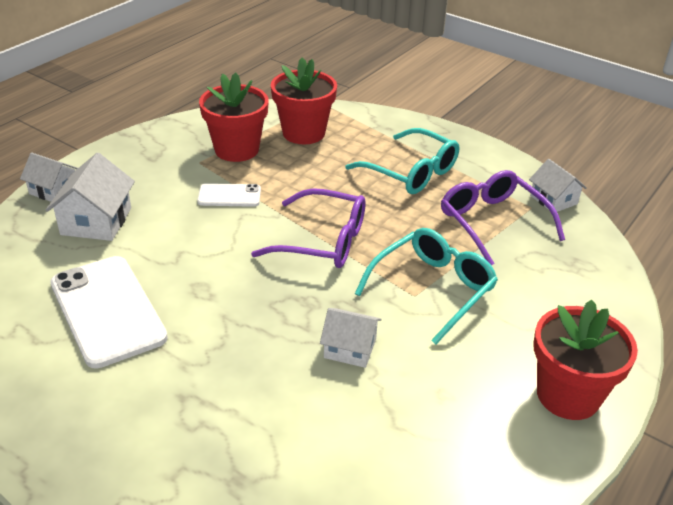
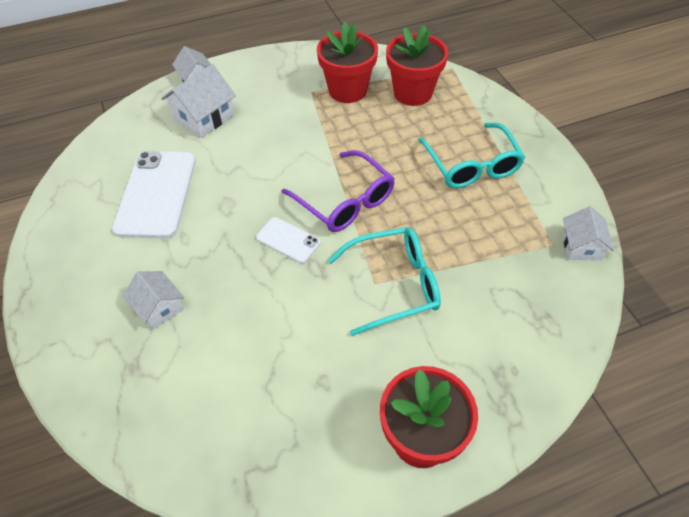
camera: 35 degrees right, 15 degrees up
white phone [197,183,261,207] -> white phone moved to [256,217,321,263]
white house [320,308,382,368] -> white house moved to [123,271,184,330]
purple glasses [441,170,565,265] -> none

